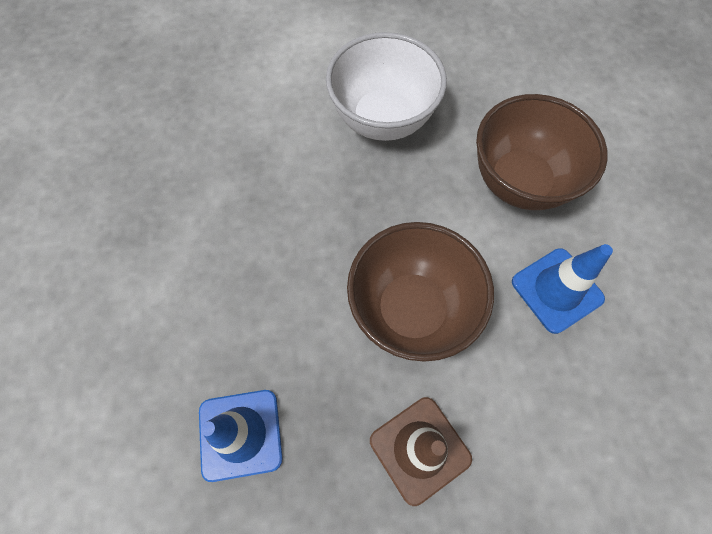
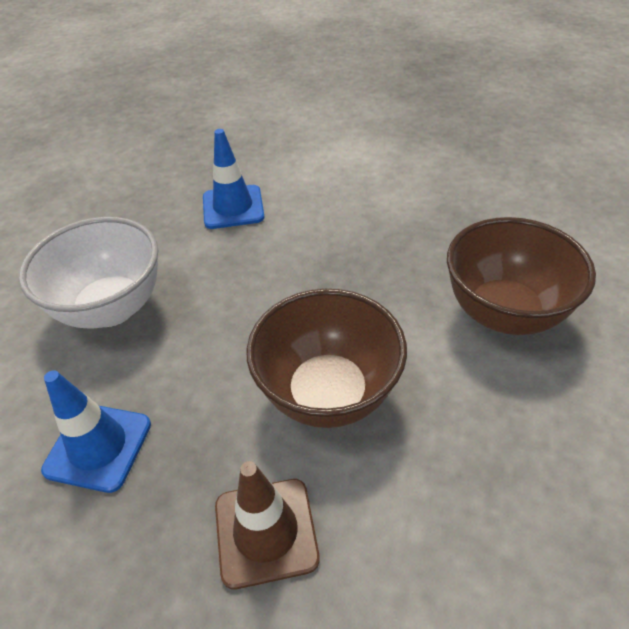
camera: 25 degrees right, 20 degrees down
white bowl [326,32,447,141] -> white bowl moved to [19,217,158,329]
blue traffic cone [512,244,613,334] -> blue traffic cone moved to [203,129,265,229]

